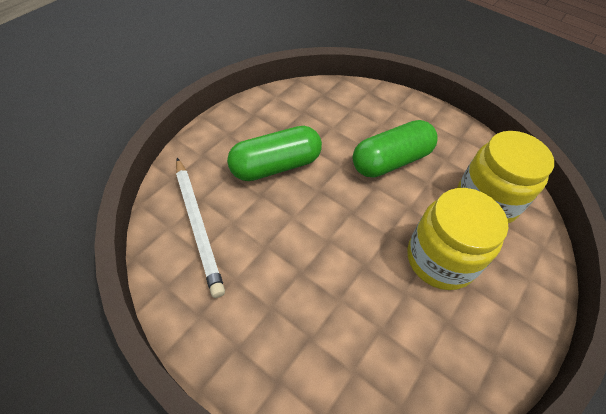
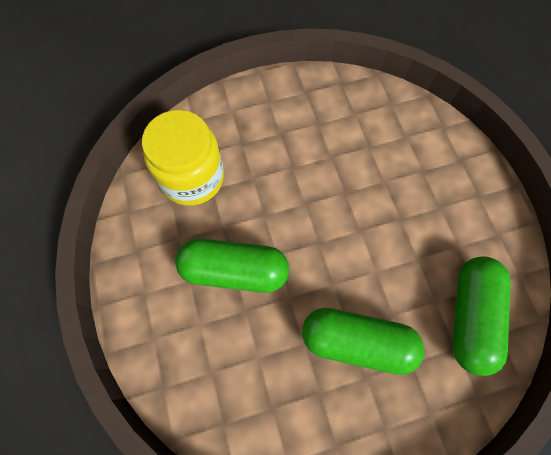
camera: 140 degrees left, 15 degrees up
white pencil [176,158,225,298] -> green capsule [452,256,511,376]
yellow jar [407,188,508,290] -> none

